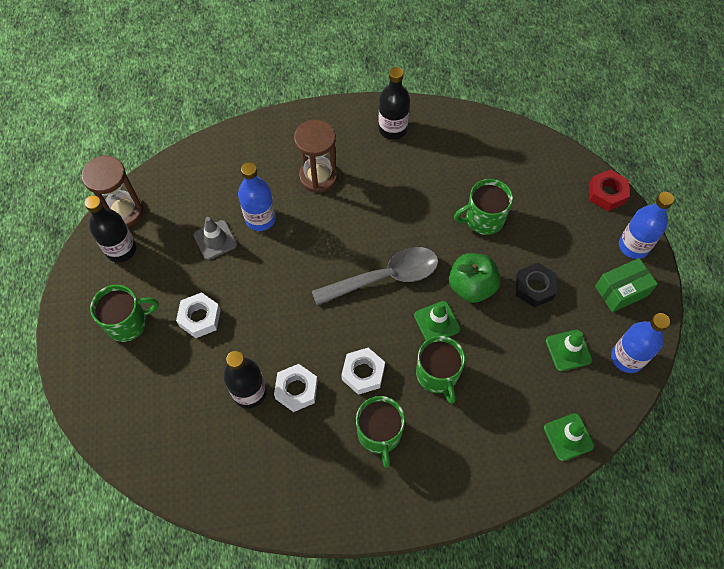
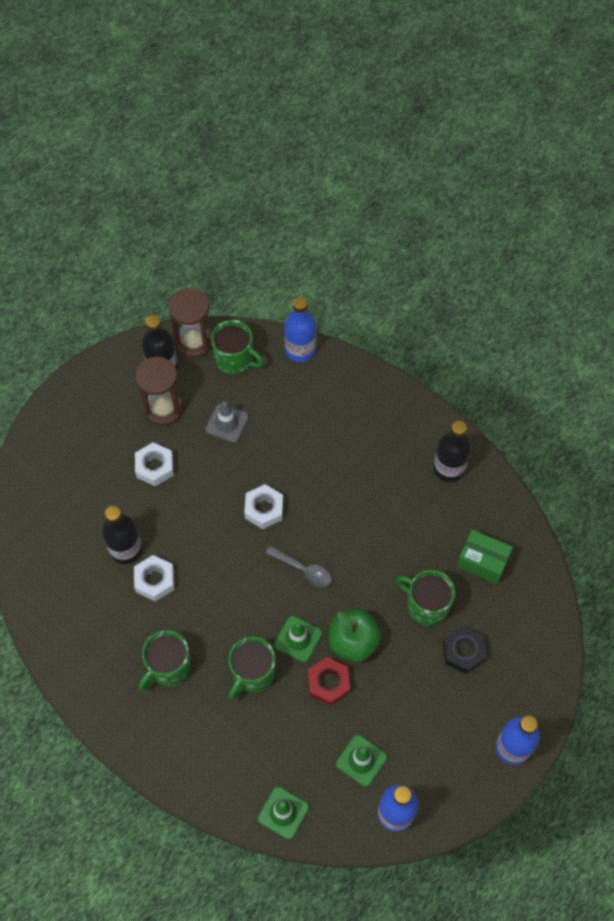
camera: 50 degrees right, 0 degrees up
green mug [90,285,159,342] -> green mug moved to [211,320,264,374]
blue bottle [238,162,276,231] -> blue bottle moved to [284,297,316,362]
brown hourglass [294,120,338,193] -> brown hourglass moved to [135,356,184,426]
grey spoon [312,247,438,306] -> grey spoon [266,546,332,587], size x0.55
white nut [341,348,385,395] -> white nut moved to [244,484,283,529]
black nut [516,263,557,307] -> black nut moved to [443,626,486,674]
red nut [589,170,630,211] -> red nut moved to [308,657,350,706]
green box [595,258,658,312] -> green box moved to [457,530,513,584]

